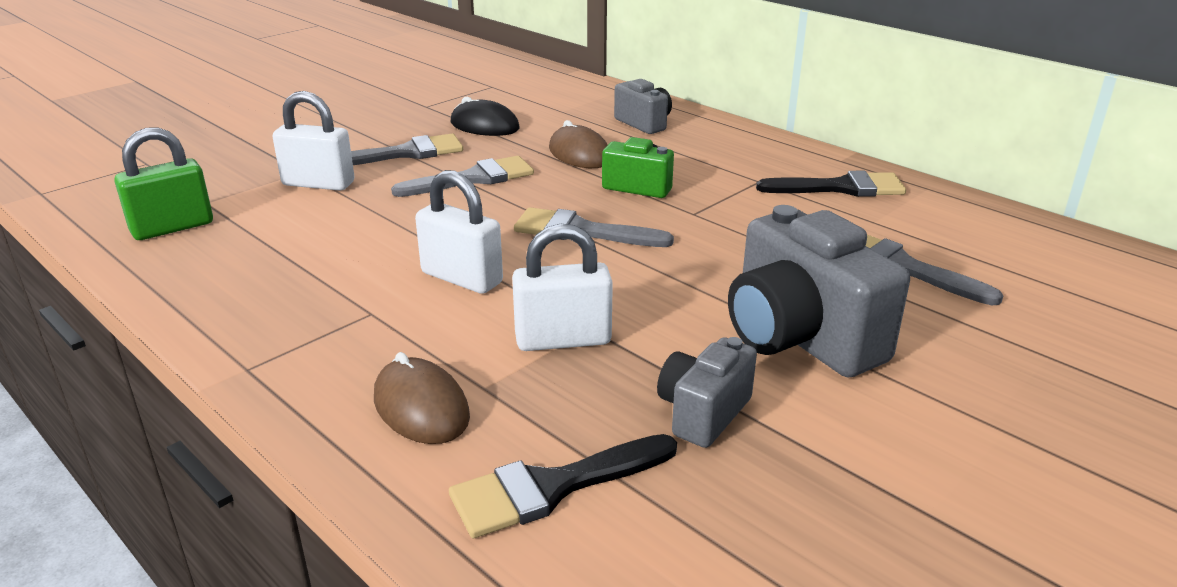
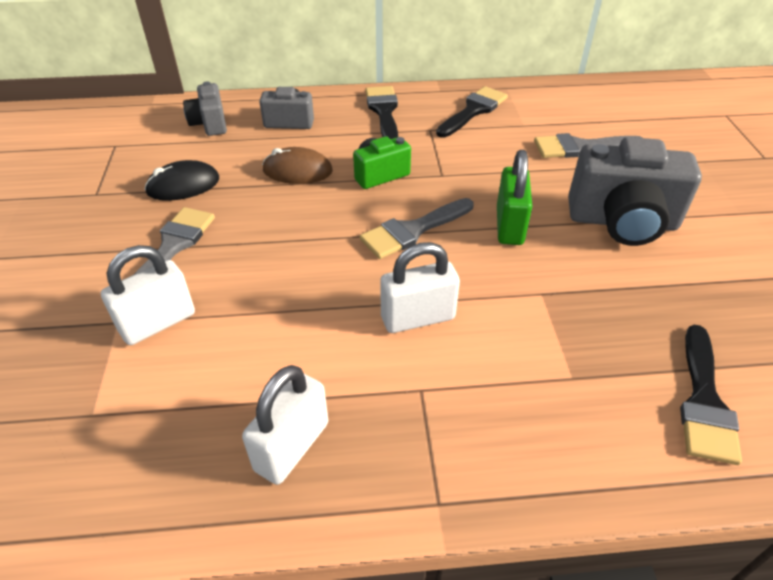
camera: 50 degrees left, 15 degrees up
green padlock [114,128,213,240] -> green padlock moved to [497,150,533,245]
brown mouse [374,352,470,444] -> none
grey brush [391,156,534,197] -> none
white padlock [512,224,613,351] -> white padlock moved to [242,365,328,485]
grey camera [657,337,757,448] -> grey camera moved to [183,81,227,136]
none -> black brush [365,86,398,139]

